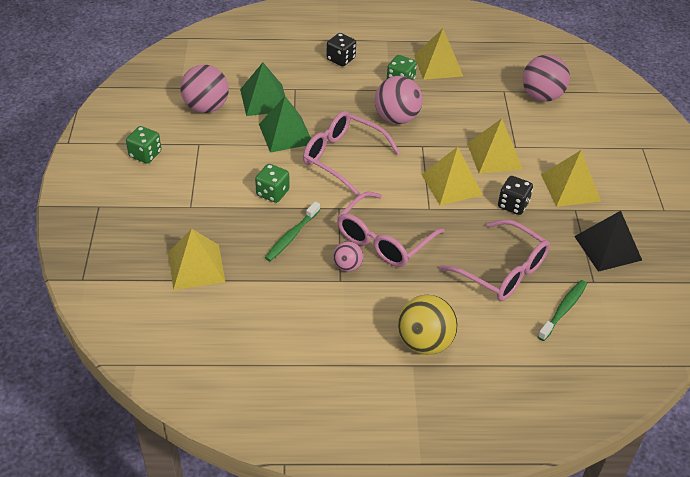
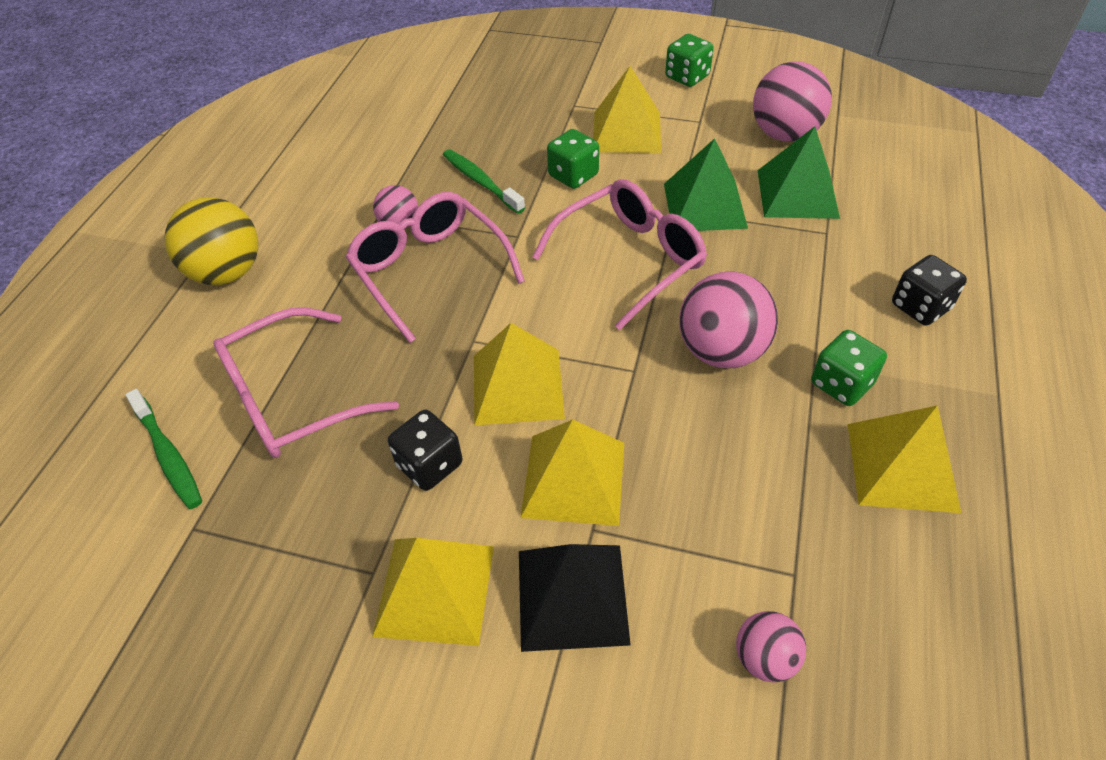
camera: 110 degrees right, 5 degrees up
yellow pyramid [169,229,225,290] -> yellow pyramid moved to [593,66,661,153]
pink ball [523,55,570,102] -> pink ball [736,611,806,683], size x0.55
black pyramid [574,211,642,272] -> black pyramid moved to [519,544,631,652]

